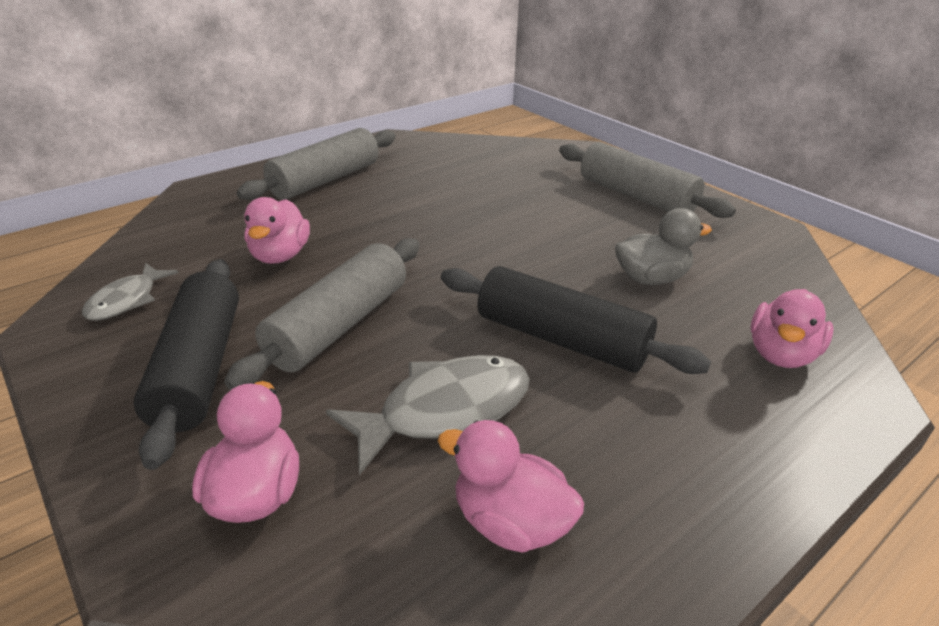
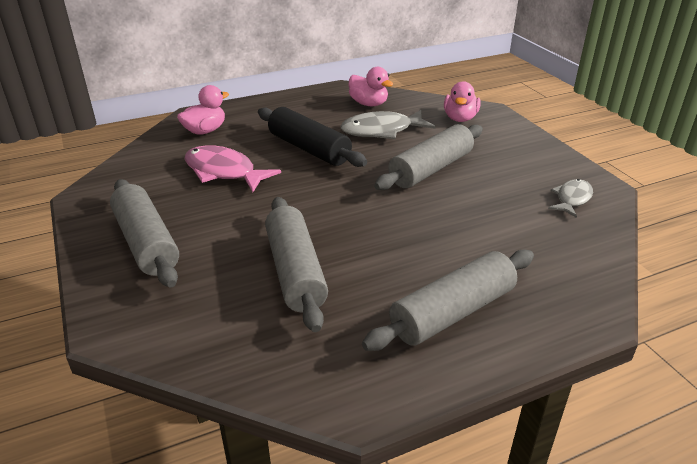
camera: 165 degrees left, 0 degrees up
black rolling pin [133,259,239,470] -> none
pink duck [244,197,310,264] -> none
grey duck [615,208,712,285] -> pink fish [185,145,281,192]
none -> grey rolling pin [265,197,328,332]

